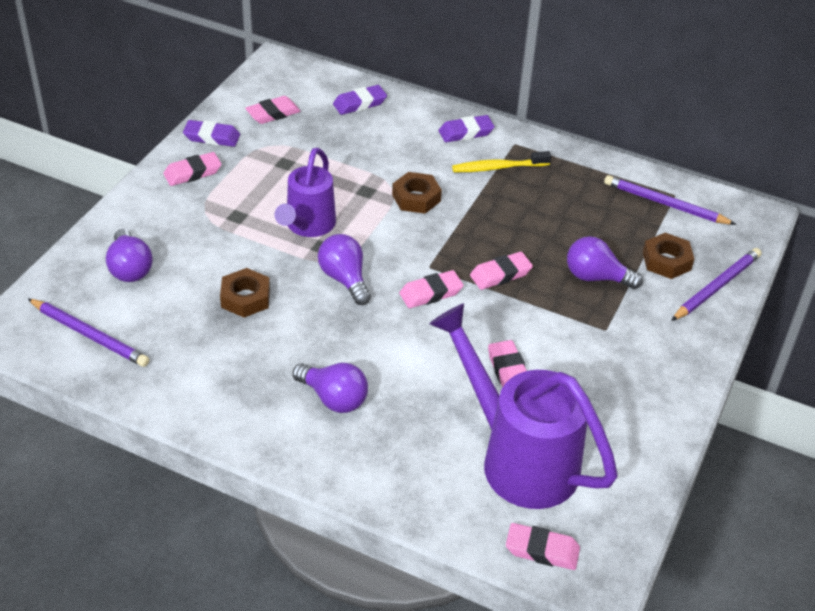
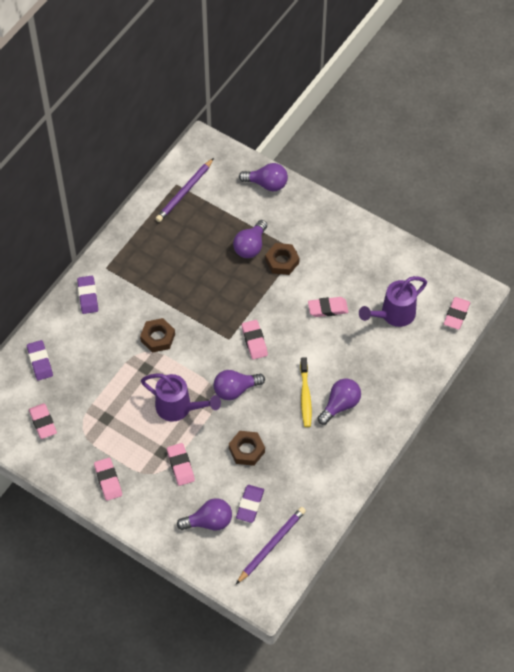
camera: 80 degrees left, 15 degrees up
purple eraser [183,120,240,147] -> purple eraser moved to [236,485,264,523]
purple watering can [429,303,618,509] -> purple watering can [359,276,427,327], size x0.62
yellow toothbrush [452,151,551,172] -> yellow toothbrush moved to [300,357,312,427]
pink eraser [470,252,533,290] -> pink eraser moved to [167,443,195,486]
brown nut [643,233,694,279] -> brown nut moved to [265,243,300,275]
purple pencil [671,248,761,321] -> purple light bulb [239,163,288,191]

